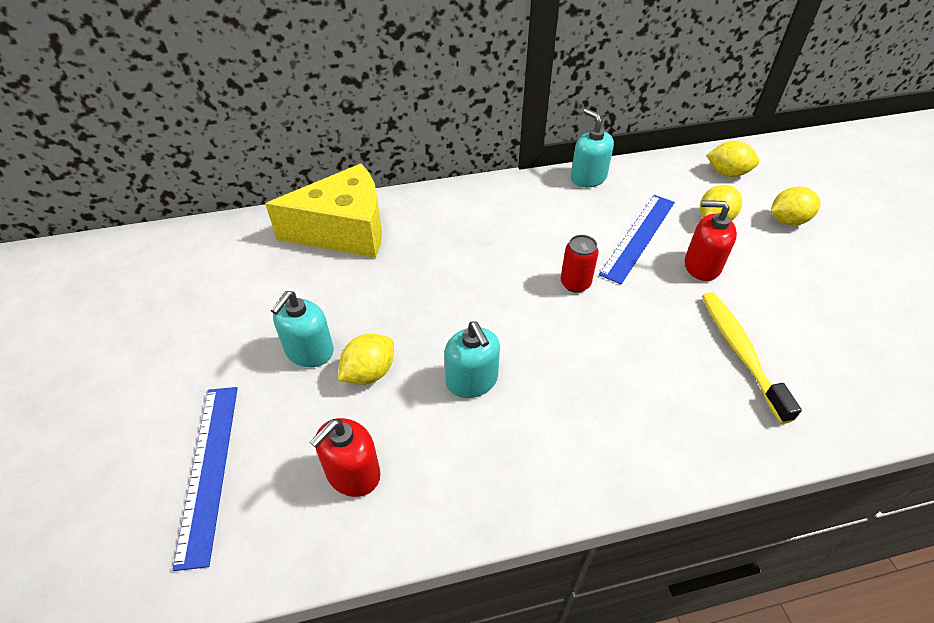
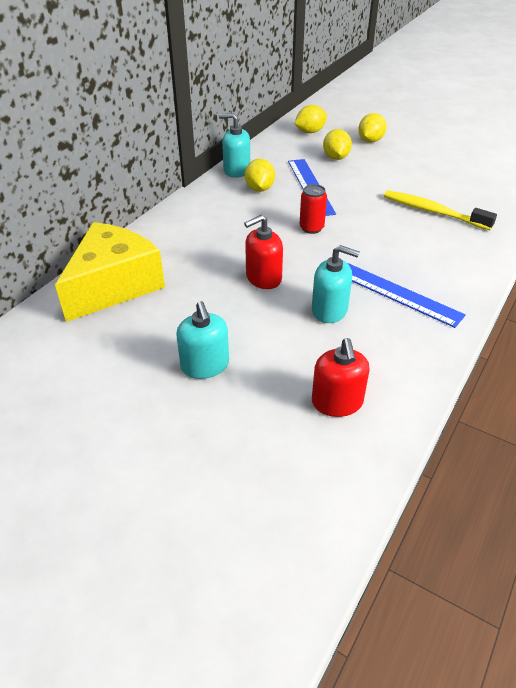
camera: 45 degrees left, 5 degrees down
blue ruler [172,387,238,571] -> blue ruler moved to [346,262,466,328]
yellow lemon [338,334,394,385] -> yellow lemon moved to [245,159,275,192]
red soap dispenser [685,200,737,281] -> red soap dispenser moved to [244,215,283,289]

